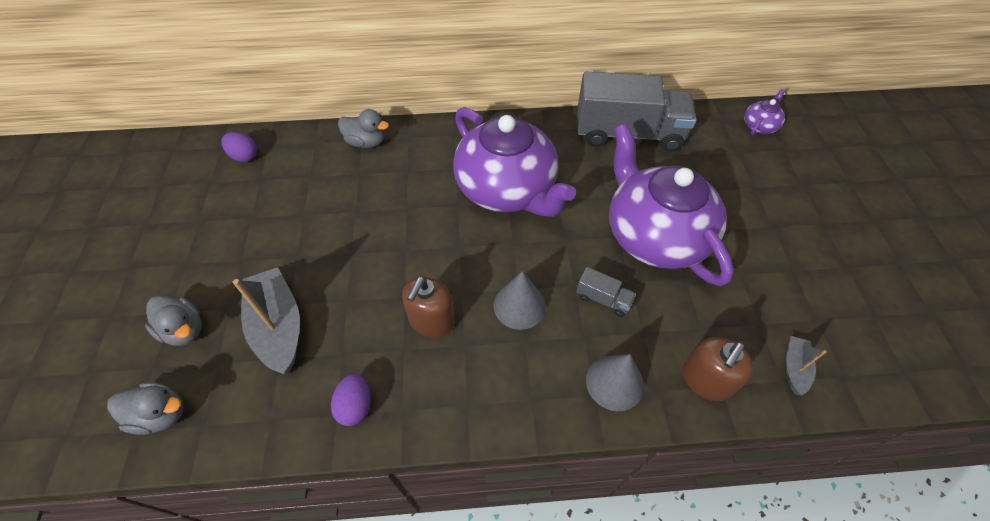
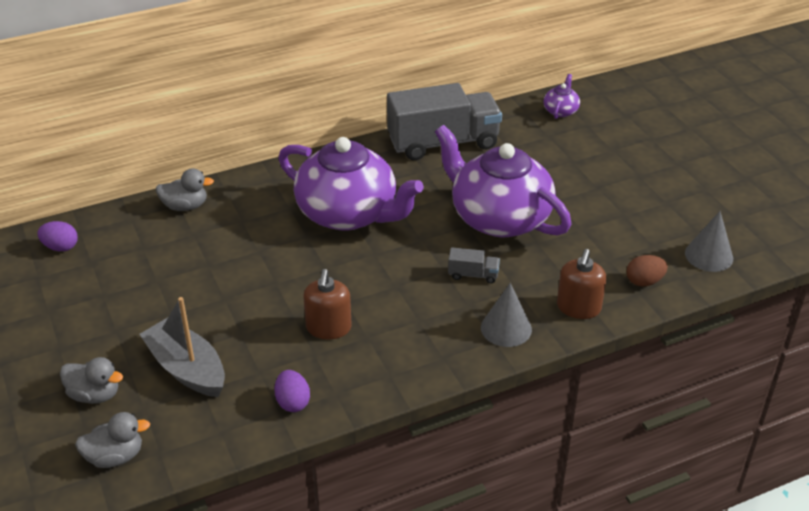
camera: 20 degrees left, 15 degrees down
grey cone [493,271,546,330] -> grey cone moved to [685,211,733,272]
grey boat [786,336,827,396] -> brown egg [627,255,668,286]

